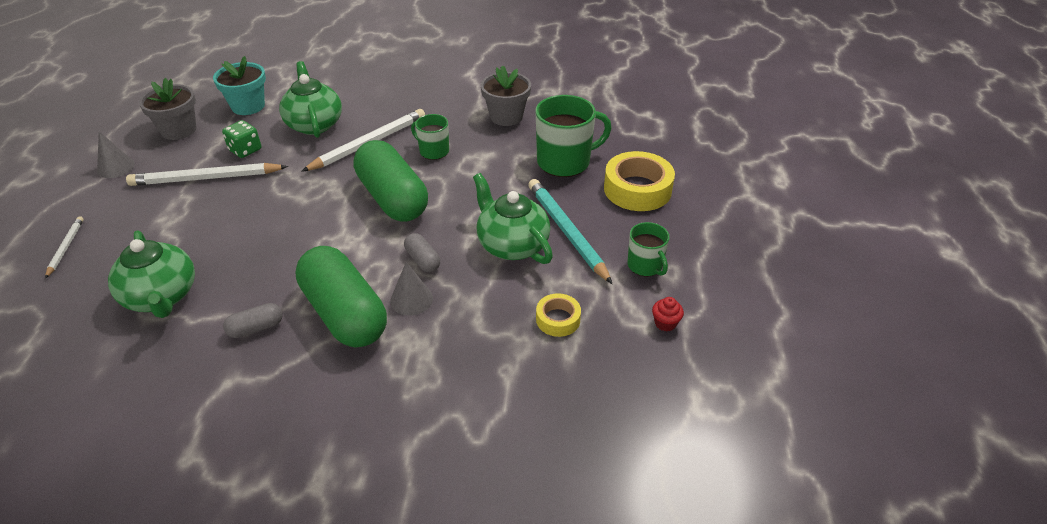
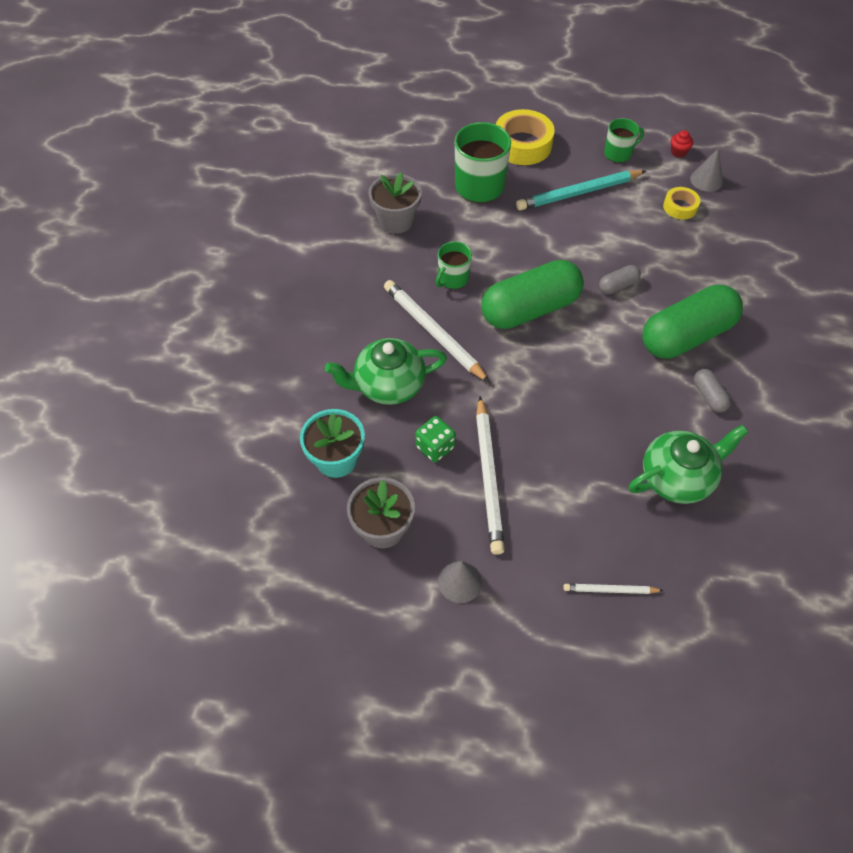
camera: 85 degrees left, 15 degrees up
grey cone [390,262,433,315] -> grey cone moved to [690,148,723,192]
green teapot [473,173,553,264] -> none

